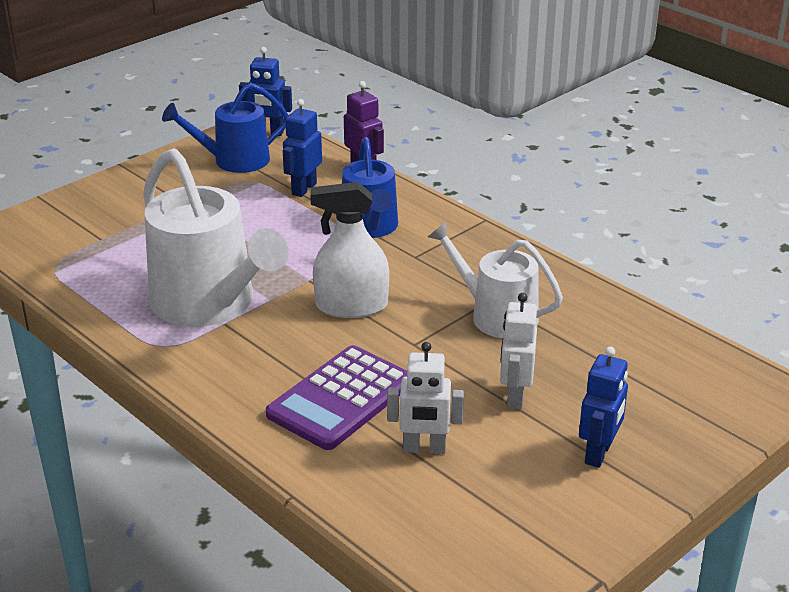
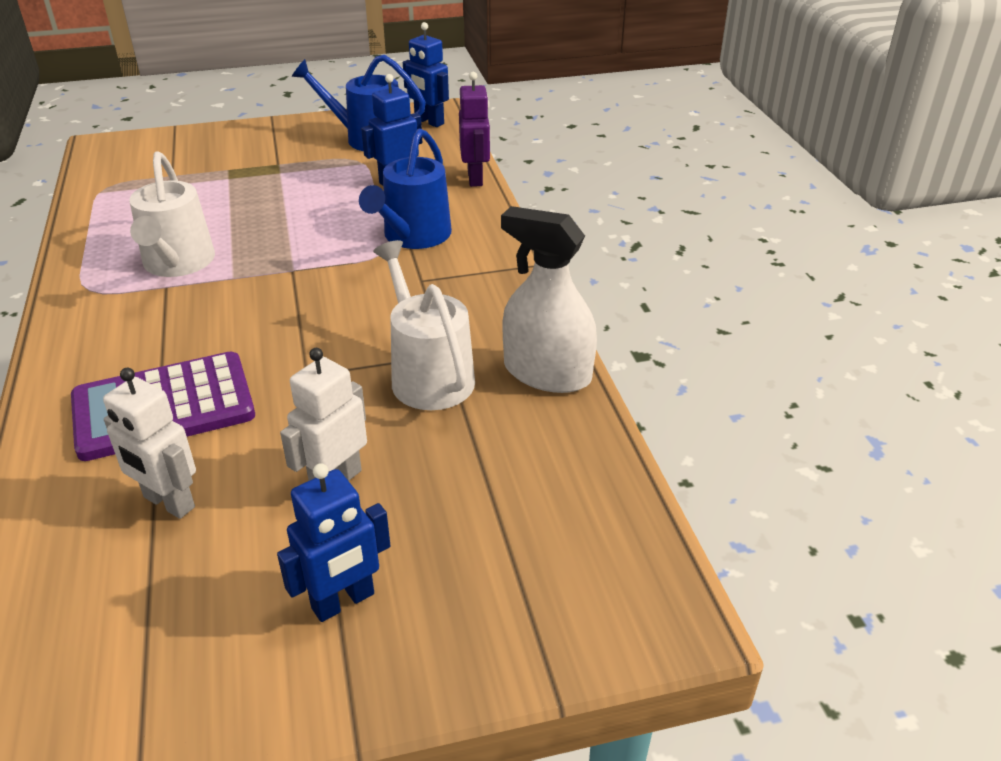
camera: 30 degrees right, 5 degrees up
white watering can [143,148,288,327] -> white watering can [129,152,215,277], size x0.62
white spray bottle [310,182,389,318] -> white spray bottle moved to [501,206,597,393]

